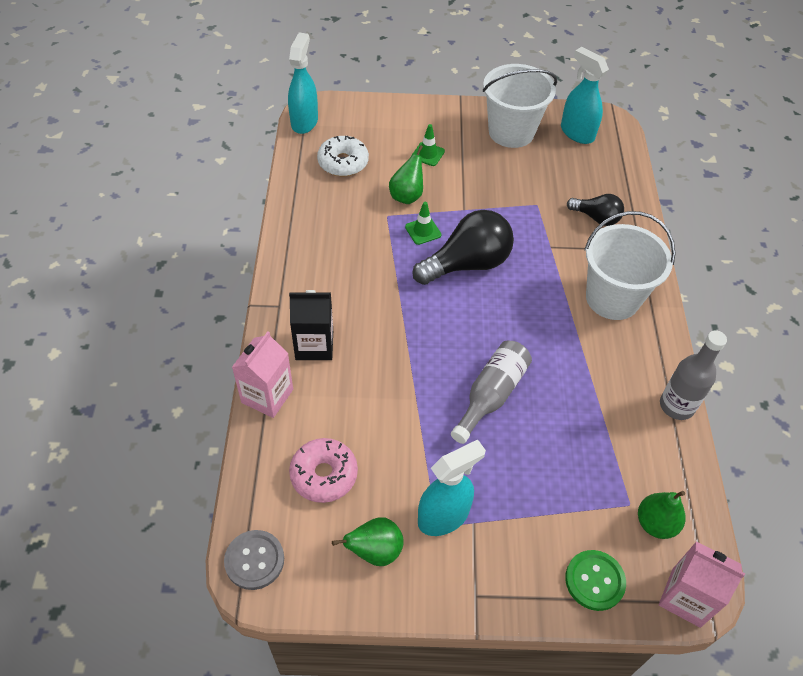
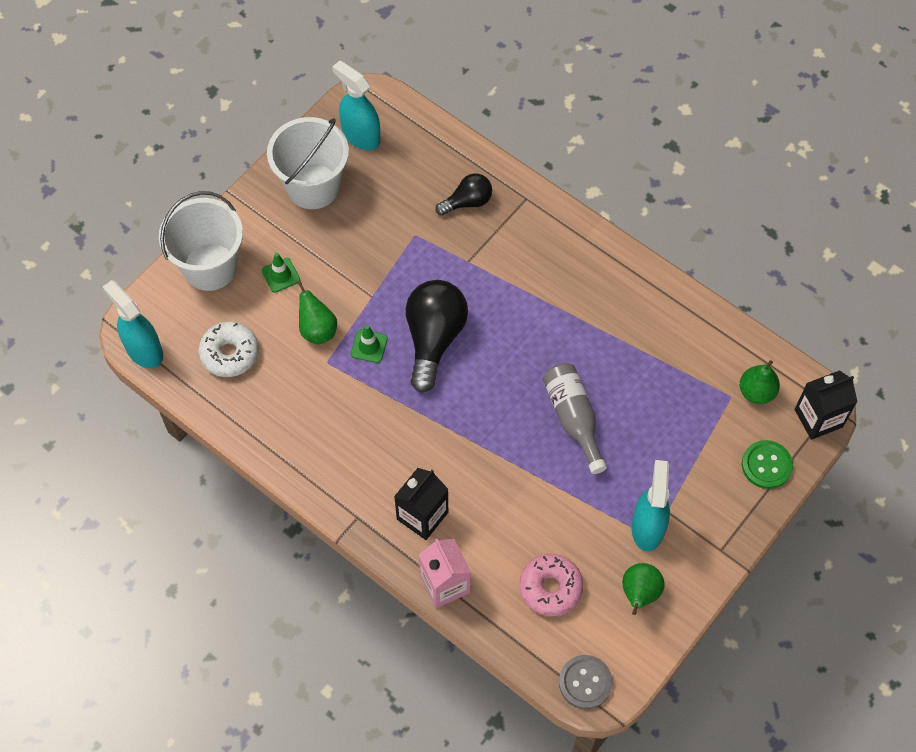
camera: 50 degrees left, 10 degrees up
turquoise spray bottle [561,47,609,144] -> turquoise spray bottle turned 45 degrees clockwise [332,60,380,150]
white bucket [584,211,676,320] -> white bucket moved to [159,191,243,291]
pink carton [659,541,745,628] -> black carton [795,370,858,440]
grey bottle [660,330,727,420] -> none

